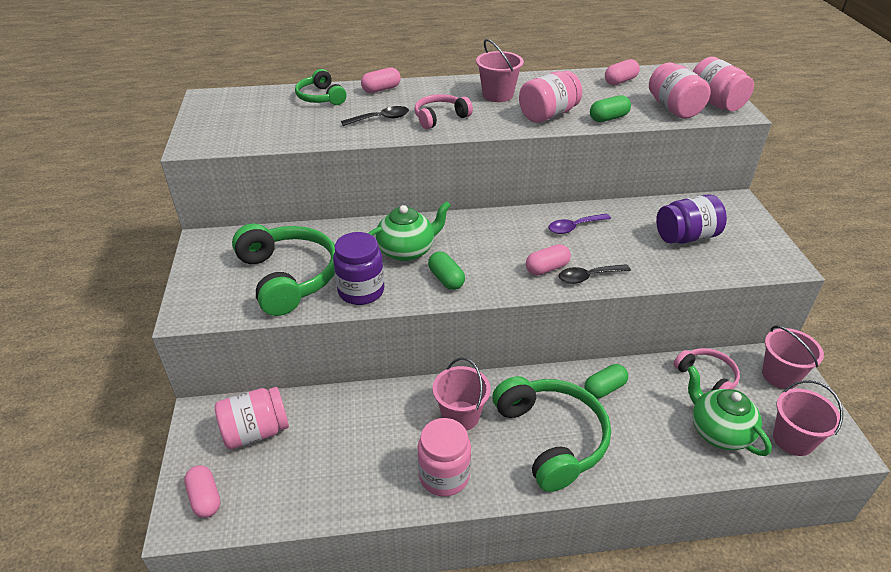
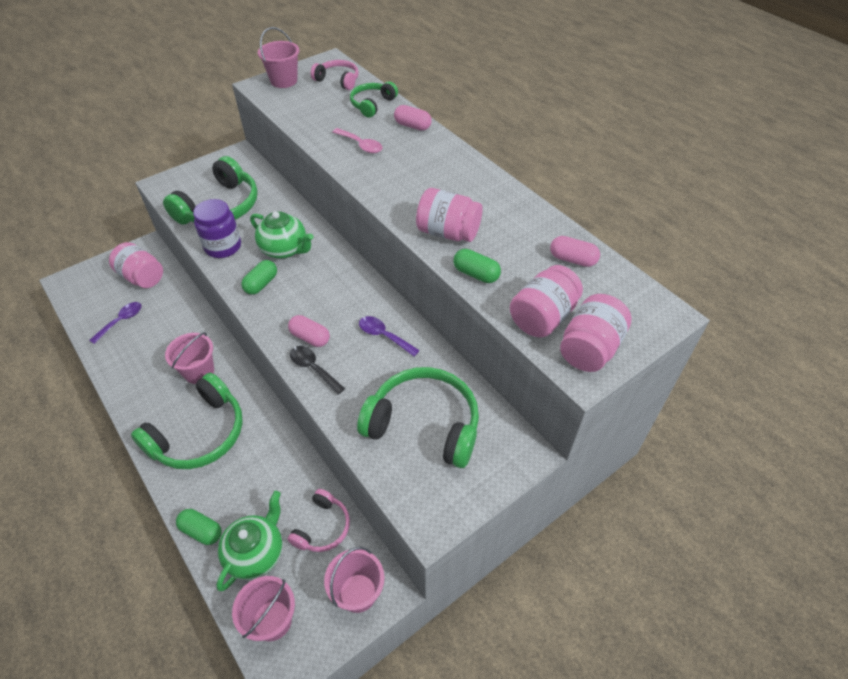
camera: 60 degrees right, 10 degrees up
pink capsule [184,465,220,518] -> none
black spoon [341,106,409,126] -> pink spoon [332,128,383,153]
pink headphones [414,94,473,129] -> pink headphones moved to [311,60,359,90]
pink jar [418,418,471,497] -> none
pink bucket [476,39,524,102] -> pink bucket moved to [258,27,299,88]
green capsule [585,364,628,399] -> green capsule moved to [176,509,222,545]
purple jar [656,194,727,244] -> green headphones [357,367,479,468]
none -> purple spoon [89,302,141,344]

